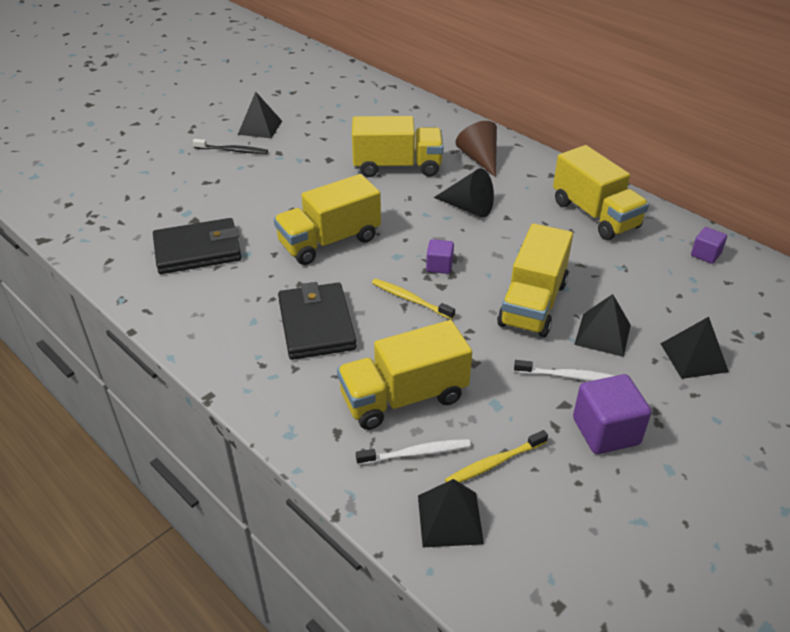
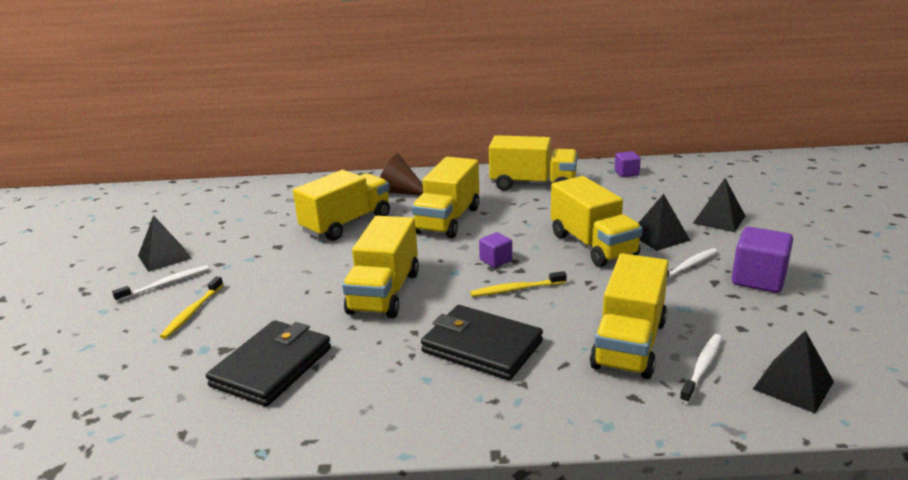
camera: 45 degrees left, 15 degrees down
black toothbrush [193,139,268,154] -> white toothbrush [112,265,209,302]
black cone [434,168,494,217] -> yellow truck [412,157,479,238]
yellow toothbrush [445,430,548,483] -> yellow toothbrush moved to [160,276,224,339]

